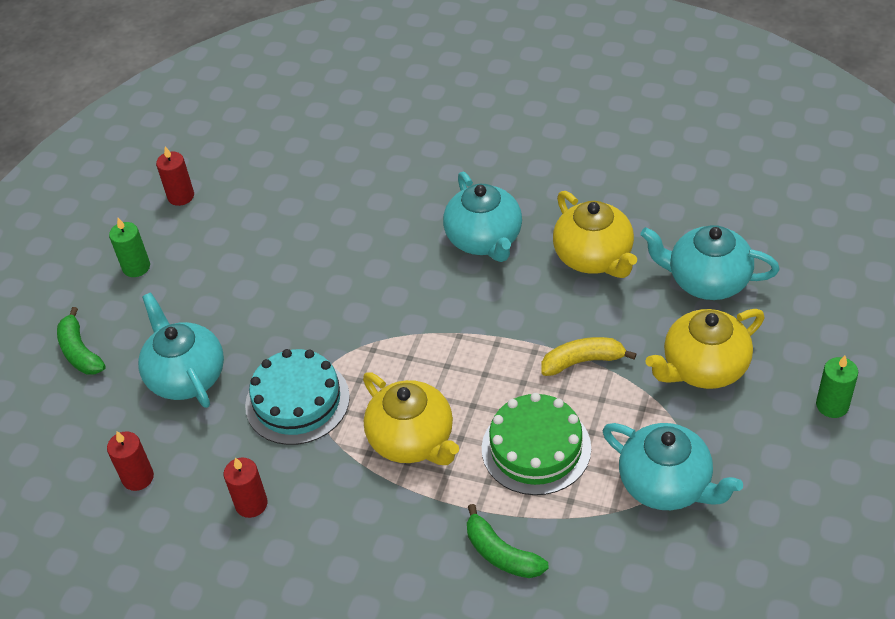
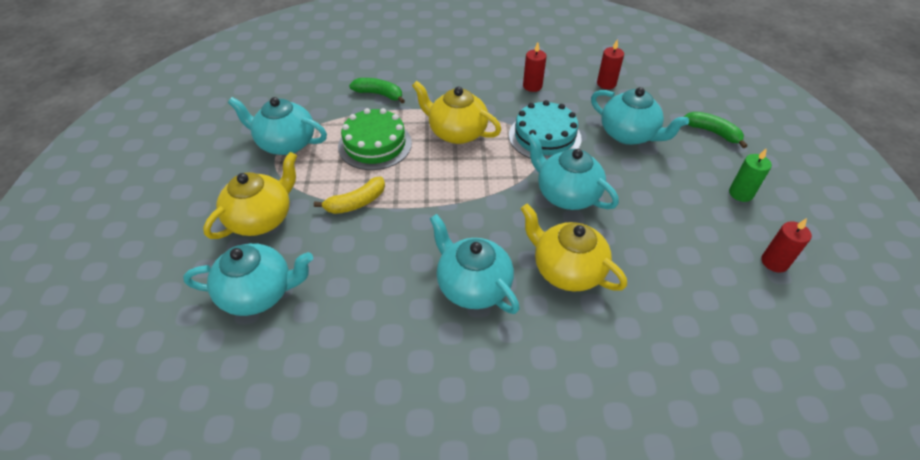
camera: 155 degrees right, 0 degrees up
yellow teapot [553,191,637,278] -> yellow teapot moved to [521,204,627,291]
green candle [816,355,858,418] -> none
none -> turquoise teapot [526,133,619,210]

